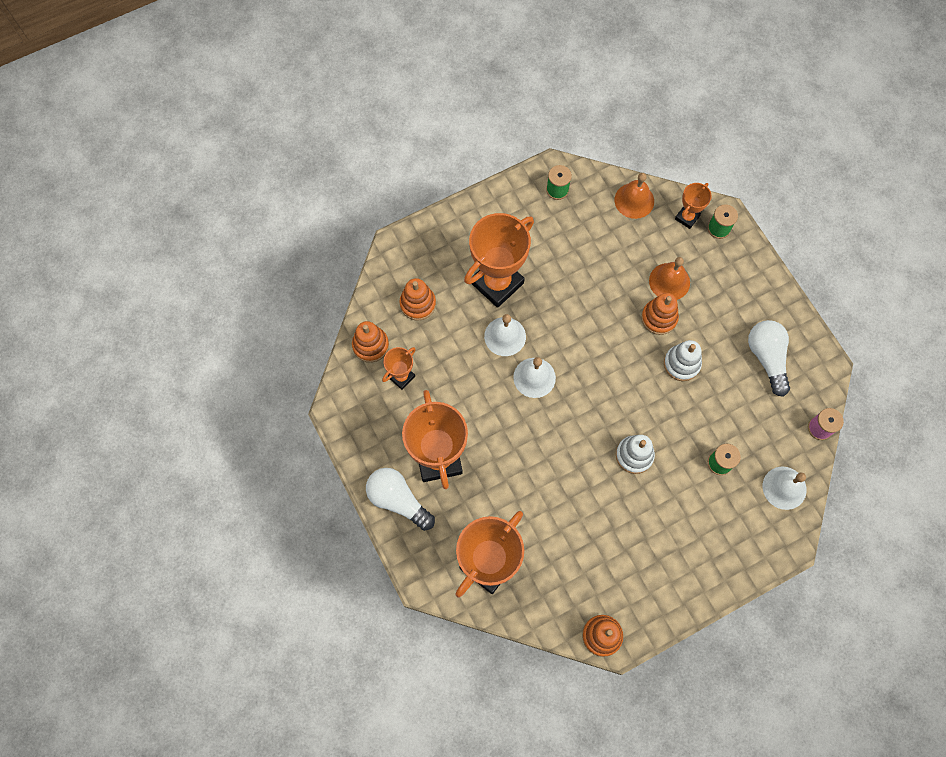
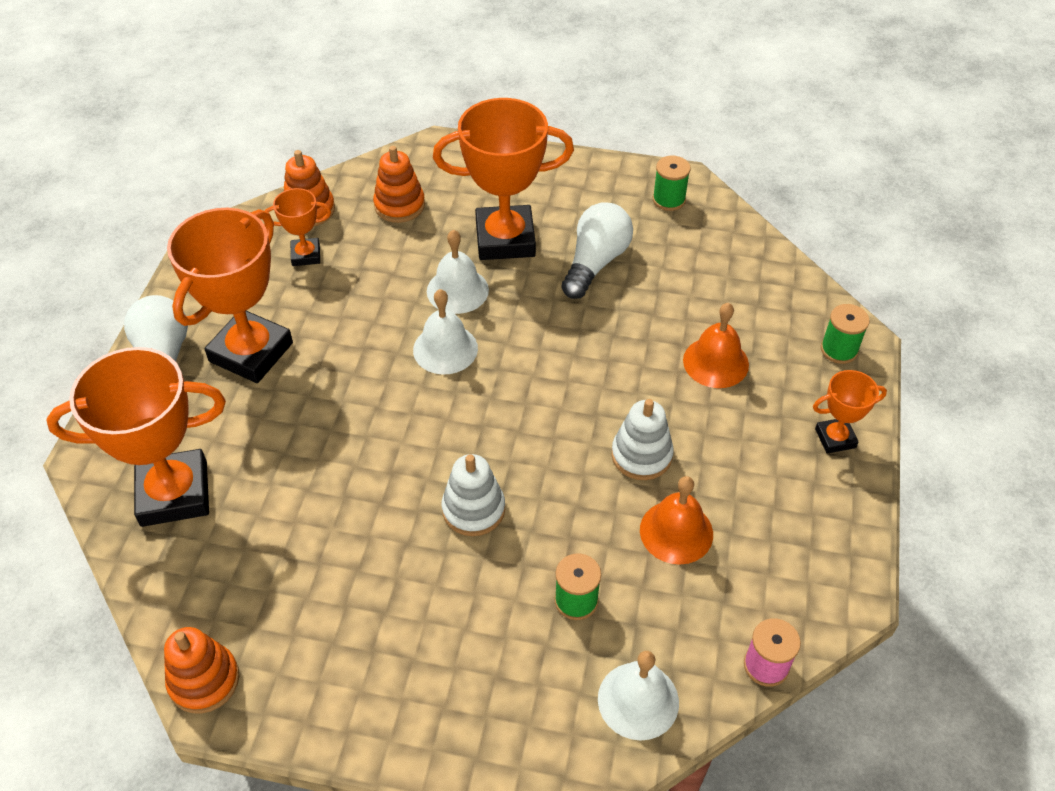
camera: 40 degrees right, 20 degrees down
orange bell [615,173,654,219] -> orange bell moved to [640,476,713,565]
orange stacking toy [641,293,679,335] -> none
orange trophy [675,183,712,229] -> orange trophy moved to [813,370,887,454]
white light bulb [748,320,790,397] -> white light bulb moved to [561,202,633,299]

